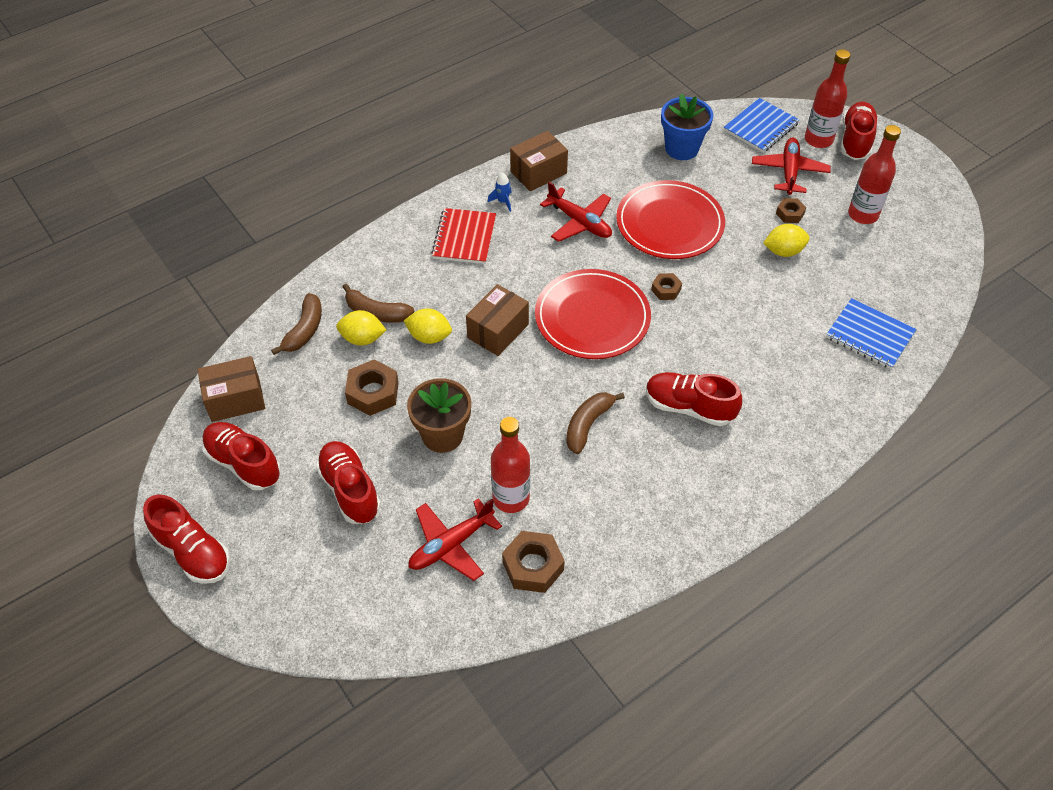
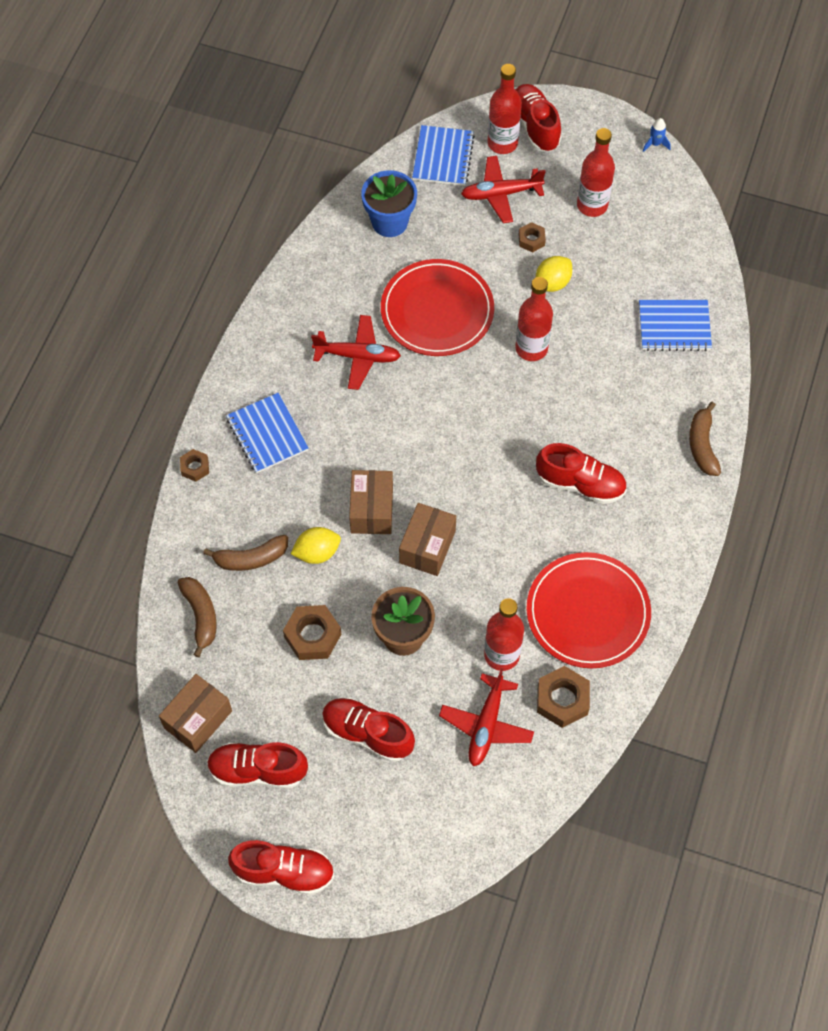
camera: 35 degrees left, 10 degrees up
yellow lemon [336,310,386,346] -> none
red notebook [431,208,496,264] -> blue notebook [226,393,309,473]
blue rocket [488,172,512,212] -> blue rocket moved to [643,118,671,152]
brown box [510,131,568,191] -> brown box moved to [399,503,456,576]
red plate [535,269,651,359] -> red plate moved to [526,552,651,668]
brown banana [566,392,625,454] -> brown banana moved to [689,402,721,476]
red shoe [646,372,742,426] -> red shoe turned 150 degrees counterclockwise [536,443,627,504]
brown nut [651,273,682,300] -> brown nut moved to [180,449,209,482]
red plane [752,137,831,195] -> red plane turned 75 degrees counterclockwise [461,156,546,223]
none -> red bottle [515,277,553,361]

